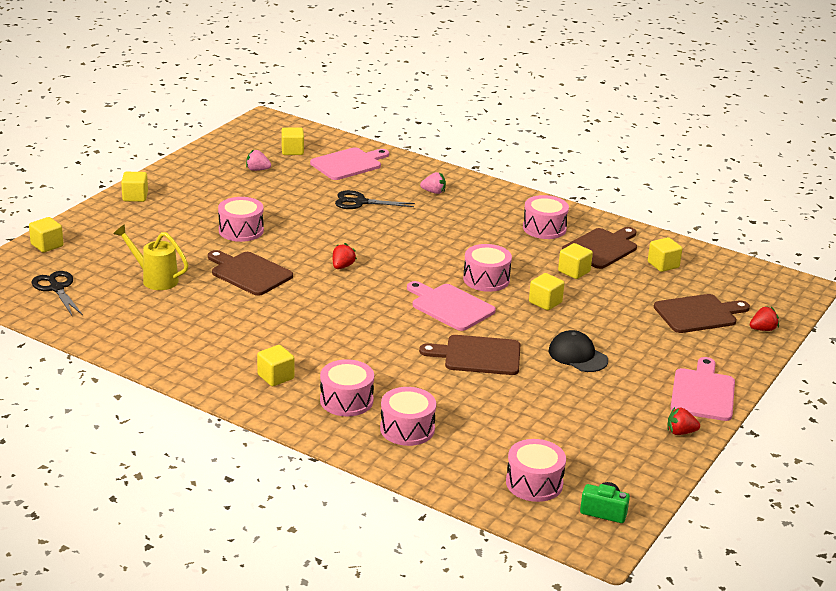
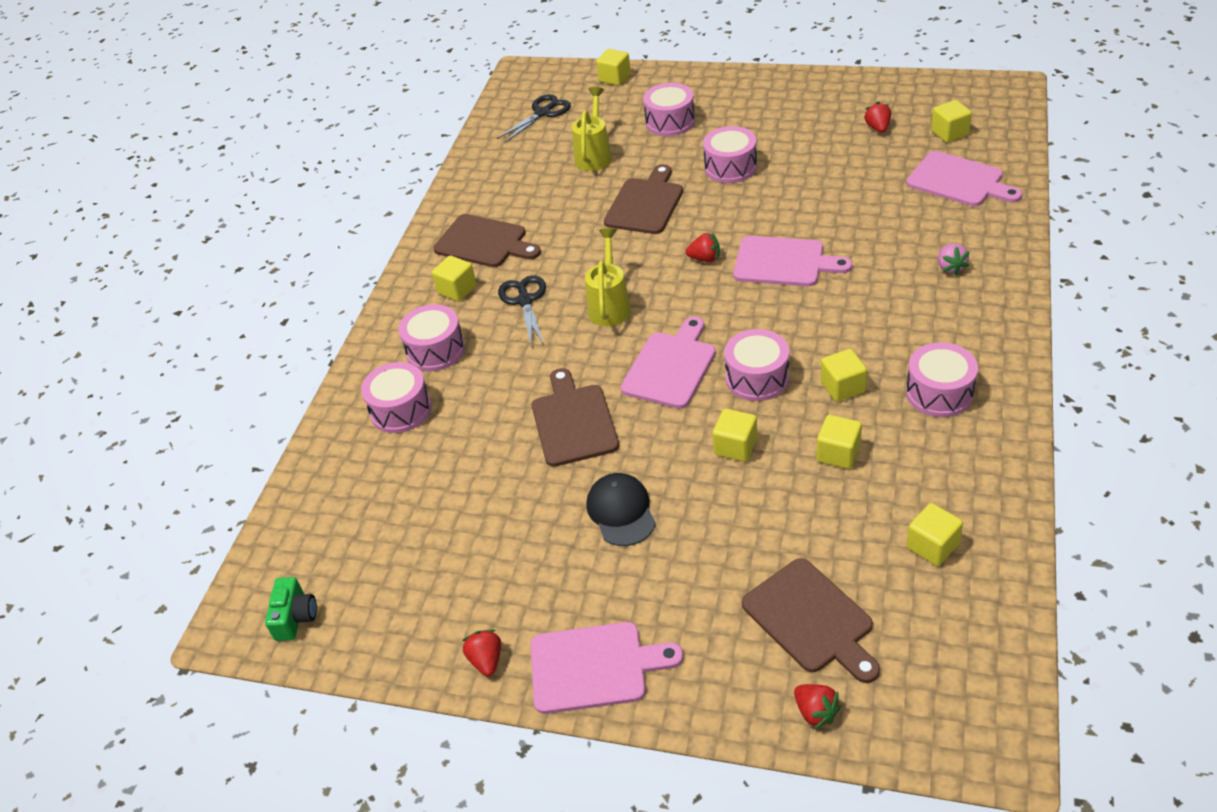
camera: 80 degrees right, 15 degrees up
yellow cube [121,172,148,202] -> yellow cube moved to [821,349,867,402]
pink strawberry [246,149,271,171] -> red strawberry [864,102,891,133]
black scissors [335,190,415,209] -> black scissors moved to [498,275,546,347]
pink drum [506,439,566,502] -> pink drum moved to [643,83,695,136]
black cap [549,330,608,372] -> black cap turned 45 degrees counterclockwise [586,473,656,546]
brown cutting board [562,227,637,269] -> brown cutting board moved to [433,214,541,267]
none -> yellow watering can [585,228,631,326]
none -> pink cutting board [733,236,852,286]

